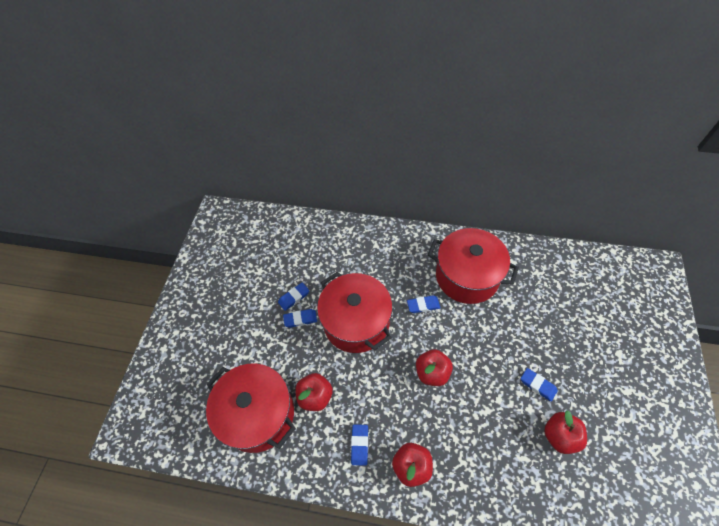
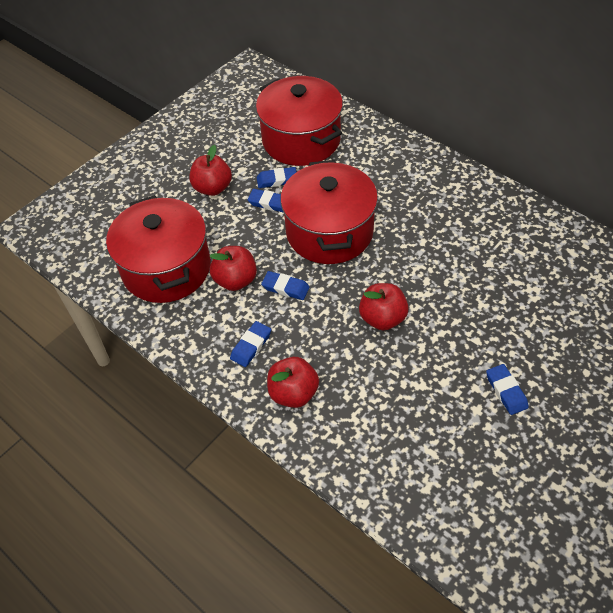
camera: 30 degrees right, 5 degrees down
blue eraser [407,295,440,313] -> blue eraser moved to [261,271,310,300]
red pot [428,228,519,304] -> red pot moved to [256,76,343,166]
red apple [544,410,587,454] -> red apple moved to [190,145,232,196]

